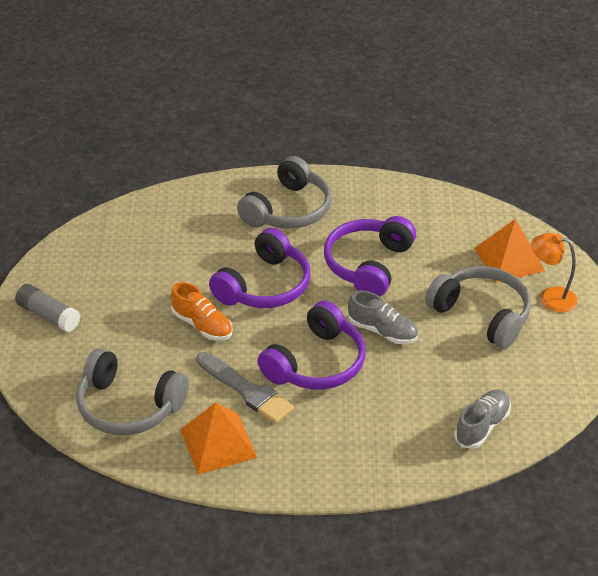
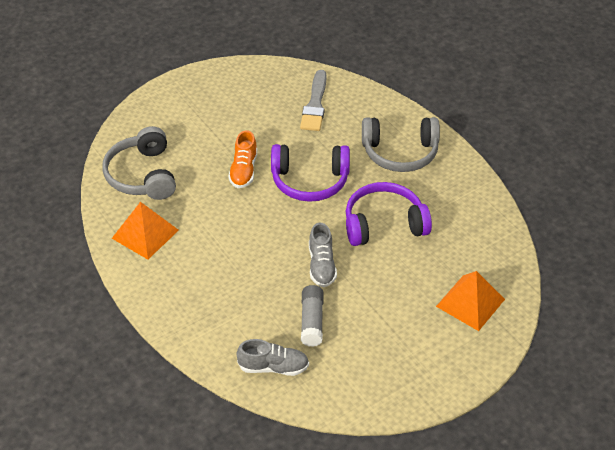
camera: 55 degrees right, 5 degrees up
grey glue stick [15,284,81,332] -> grey glue stick moved to [301,285,324,347]
grey brush [196,352,294,424] -> grey brush moved to [300,70,327,131]
purple headphones [258,301,366,390] -> none
grey headphones [425,266,531,349] -> none
orange lamp [531,233,578,312] -> none

